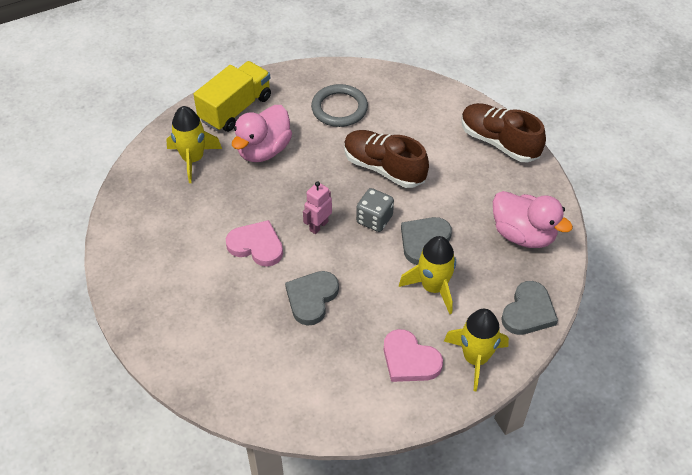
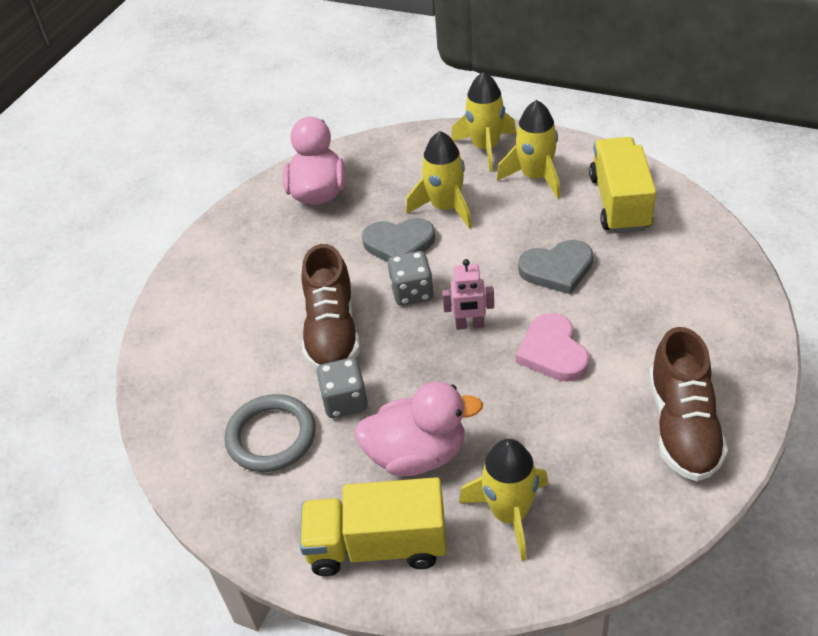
camera: 125 degrees left, 5 degrees down
pink heart [384,329,443,382] -> yellow rocket [496,100,560,199]
brown shoe [461,103,546,162] -> brown shoe moved to [649,327,728,481]
grey heart [501,281,558,335] -> none
none -> grey dice [316,358,368,418]
none -> yellow truck [589,137,656,233]

